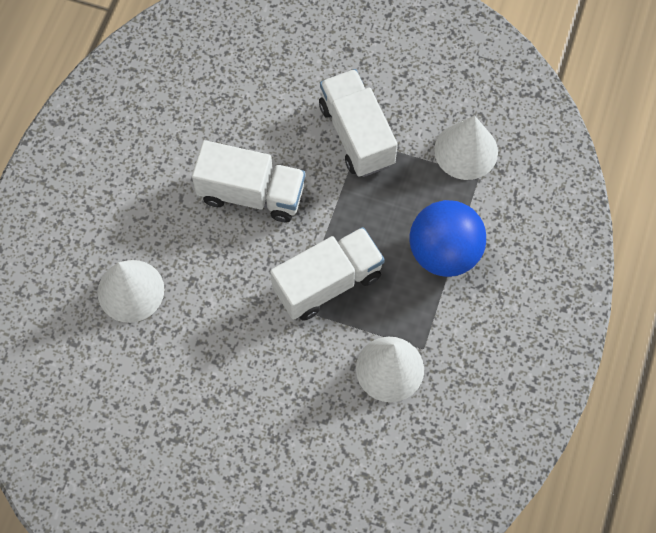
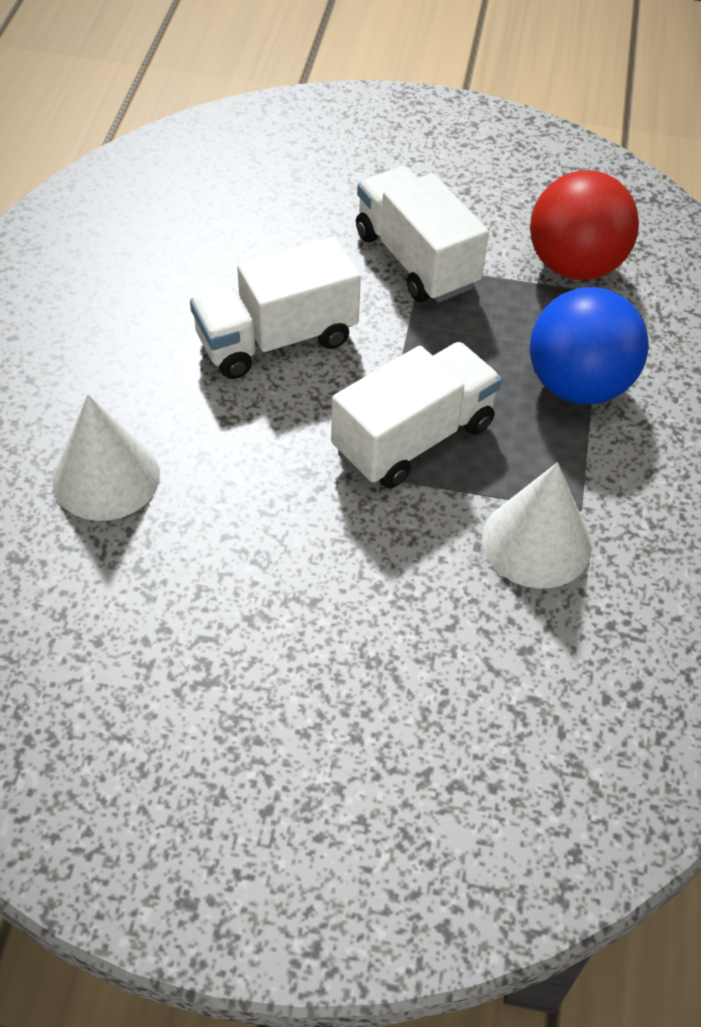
camera: 10 degrees left, 15 degrees down
white truck [192,140,305,222] -> white truck turned 150 degrees clockwise [190,237,361,379]
white cone [434,115,498,180] -> red ball [530,170,639,280]

